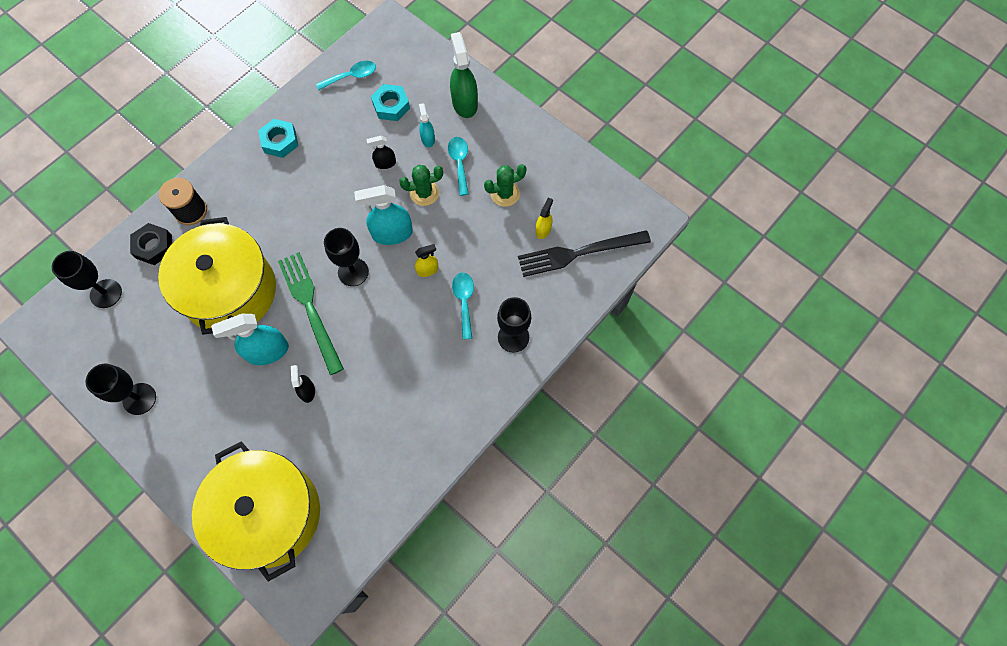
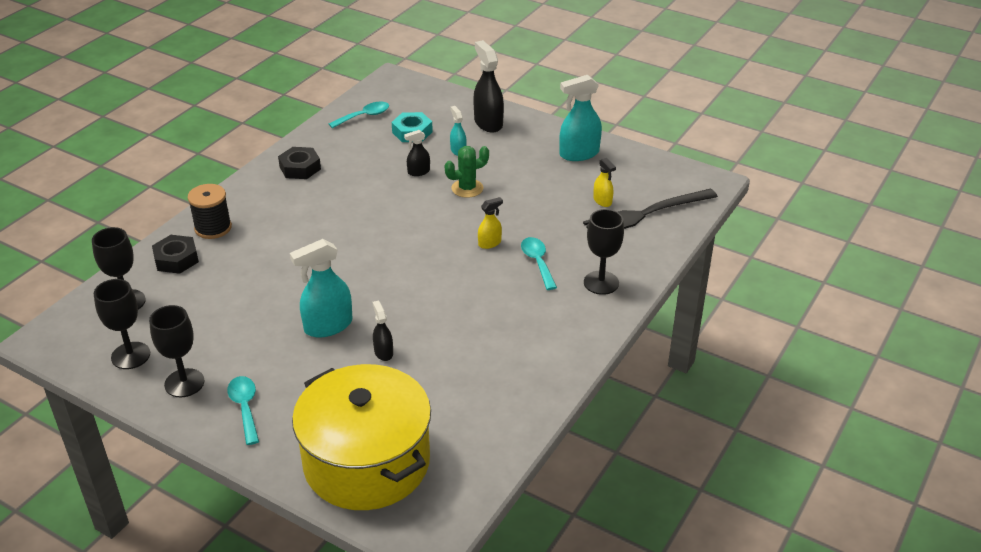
camera: 10 degrees left, 30 degrees down
yellow pot [158,217,276,335] -> none
turquoise nut [258,119,298,158] -> black nut [278,147,321,179]
green fork [278,252,344,375] -> none
black goblet [324,228,369,286] -> black goblet moved to [94,279,150,369]
turquoise spray bottle [354,185,413,245] -> turquoise spray bottle moved to [559,75,602,161]
turquoise spoon [448,137,469,196] -> turquoise spoon moved to [227,376,259,445]
green spray bottle [450,32,478,118] -> black spray bottle [473,40,504,133]
green cactus [484,164,527,207] -> none
yellow spray bottle [536,198,553,239] -> yellow spray bottle turned 135 degrees clockwise [593,158,616,207]

